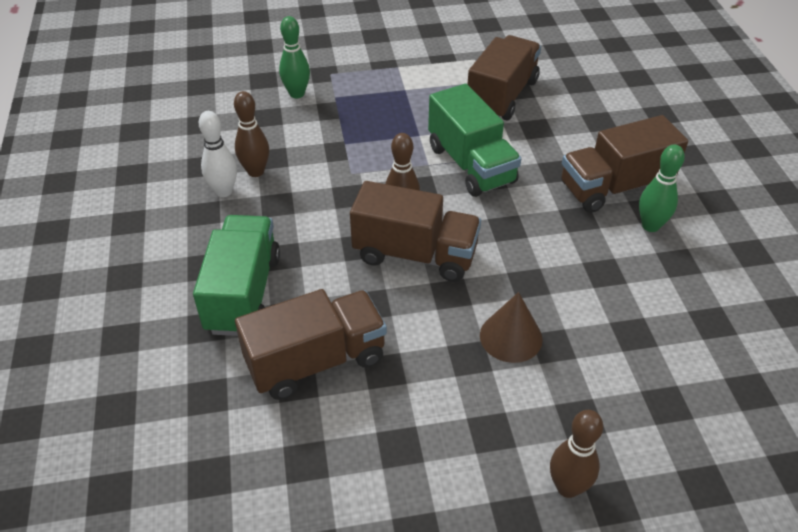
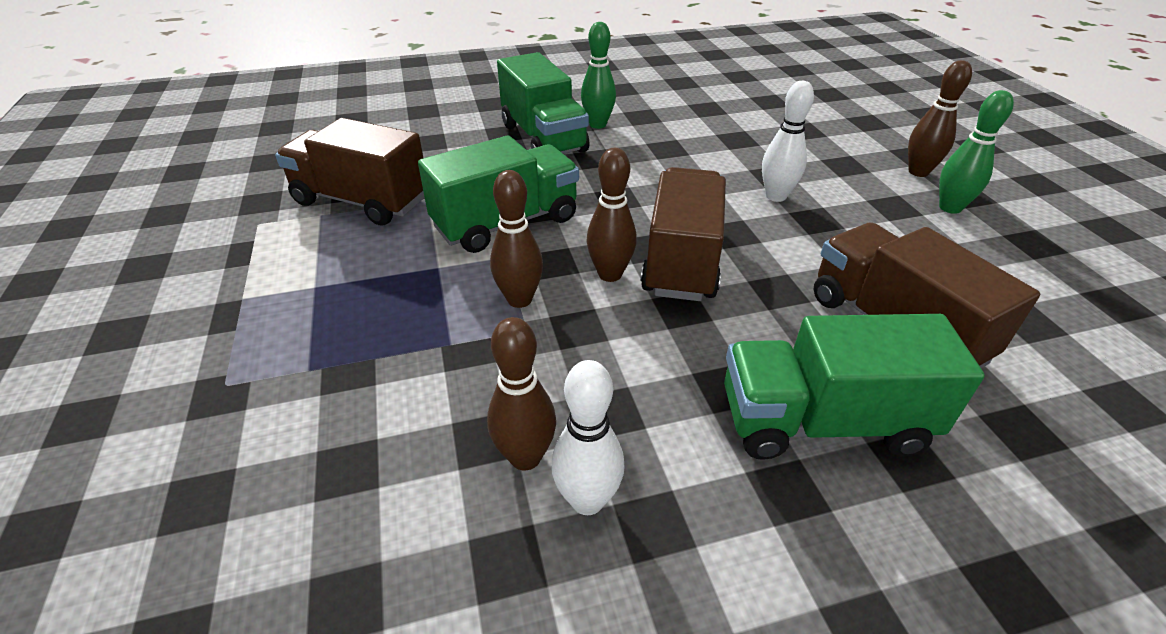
camera: 95 degrees left, 5 degrees down
green bowling pin [279,16,310,98] -> green bowling pin moved to [939,90,1014,214]
brown cone [480,292,543,363] -> white bowling pin [762,81,814,202]
brown truck [561,115,688,213] -> green truck [497,52,590,154]
none -> brown bowling pin [490,170,543,308]

